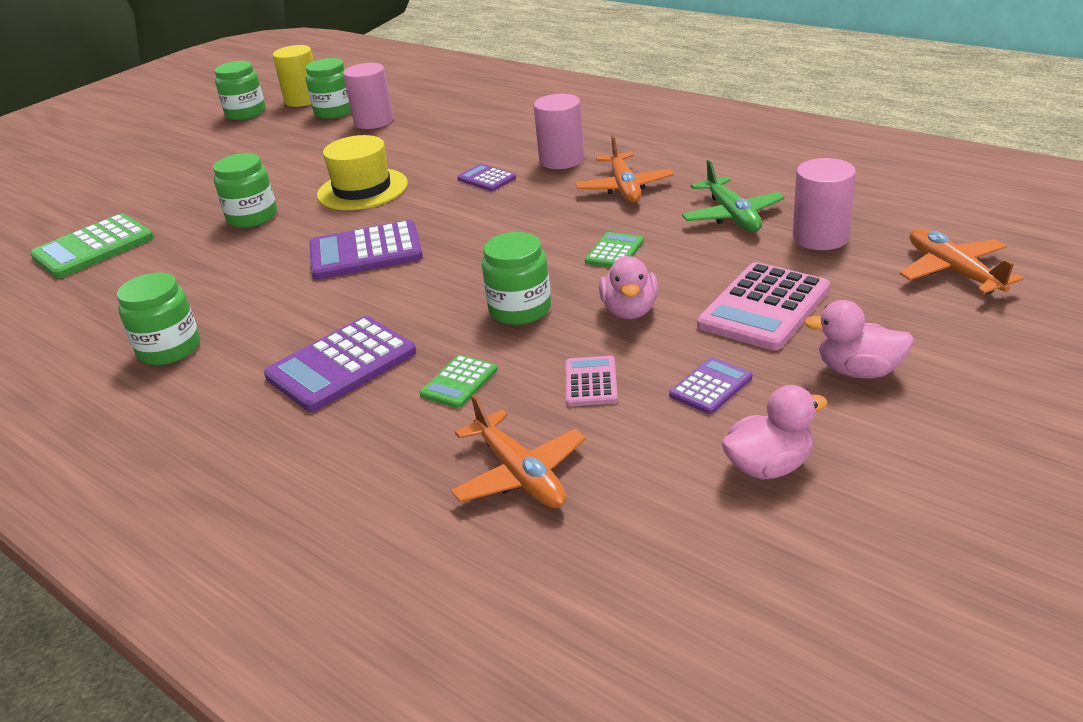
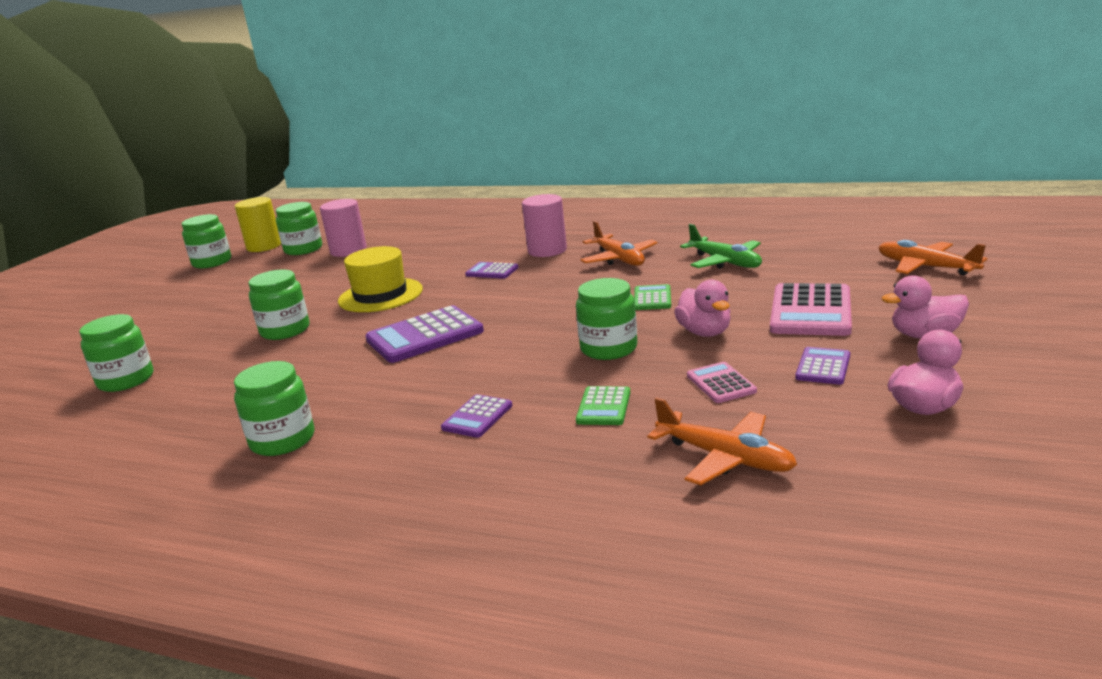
camera: 20 degrees left, 10 degrees down
green calculator [30,214,154,278] -> green jar [79,314,154,392]
purple calculator [264,316,416,412] -> purple calculator [441,394,512,438], size x0.53
pink cylinder [793,158,856,250] -> none

